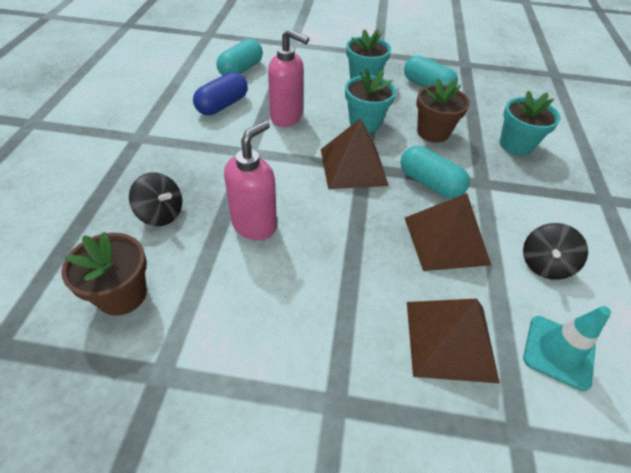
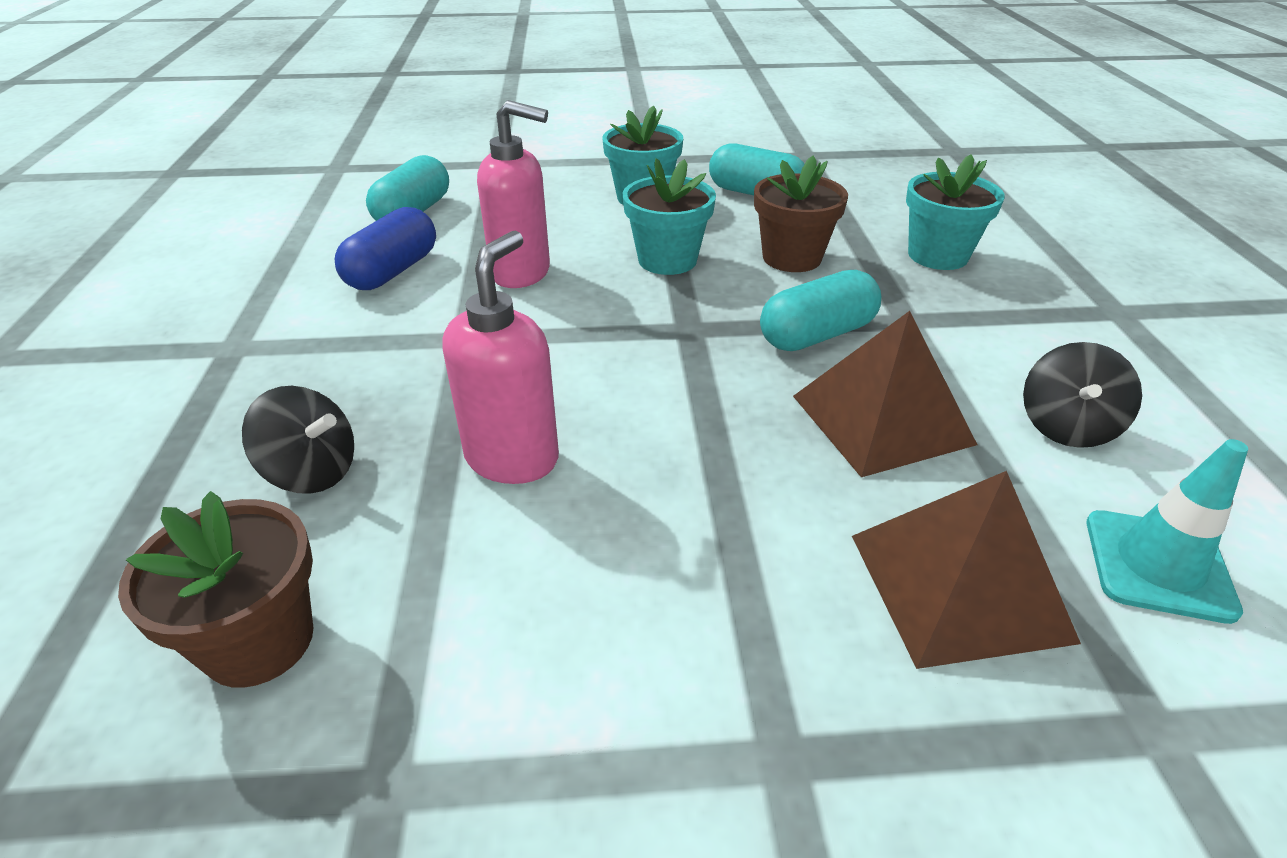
camera: 10 degrees left, 10 degrees down
brown pyramid [321,118,389,189] -> none
turquoise capsule [400,146,470,198] -> turquoise capsule turned 60 degrees counterclockwise [760,270,881,351]

